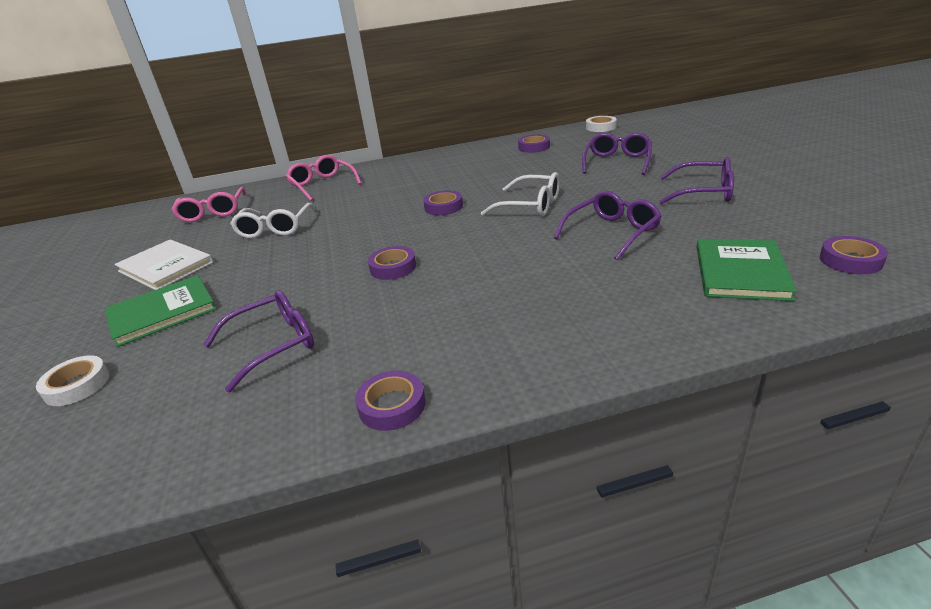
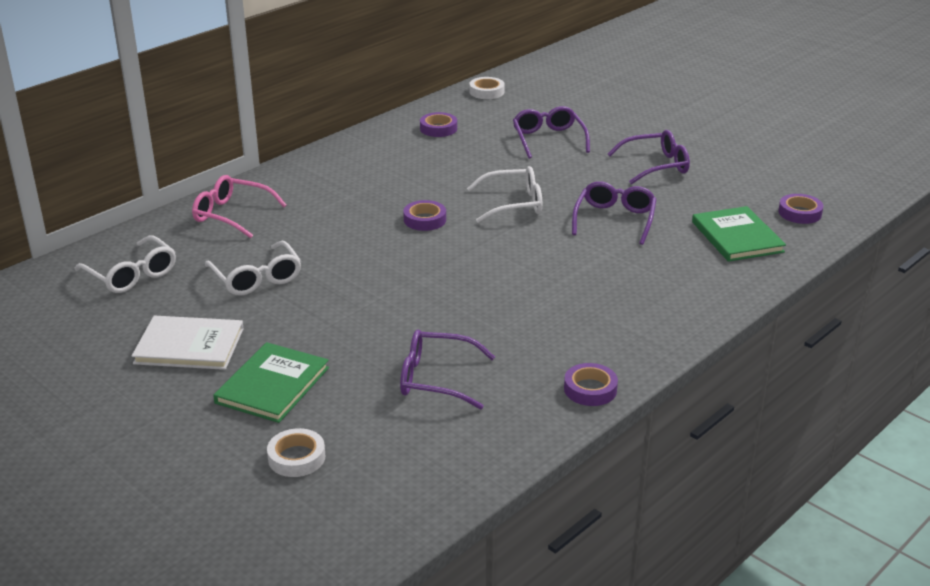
camera: 35 degrees left, 0 degrees up
pink glasses [171,187,246,222] -> white glasses [74,236,176,293]
purple glasses [203,290,314,392] -> purple glasses turned 105 degrees counterclockwise [400,330,495,410]
purple tape [368,246,416,280] -> none

